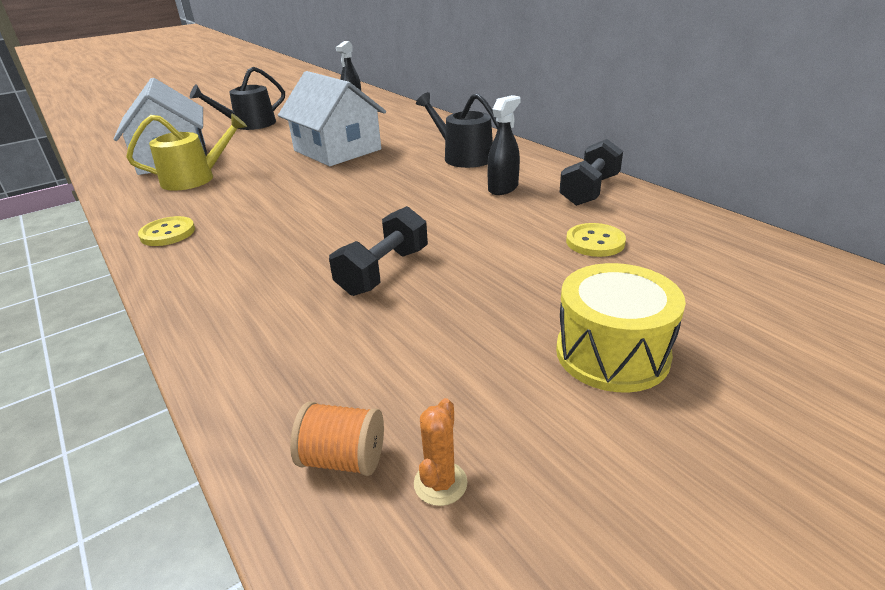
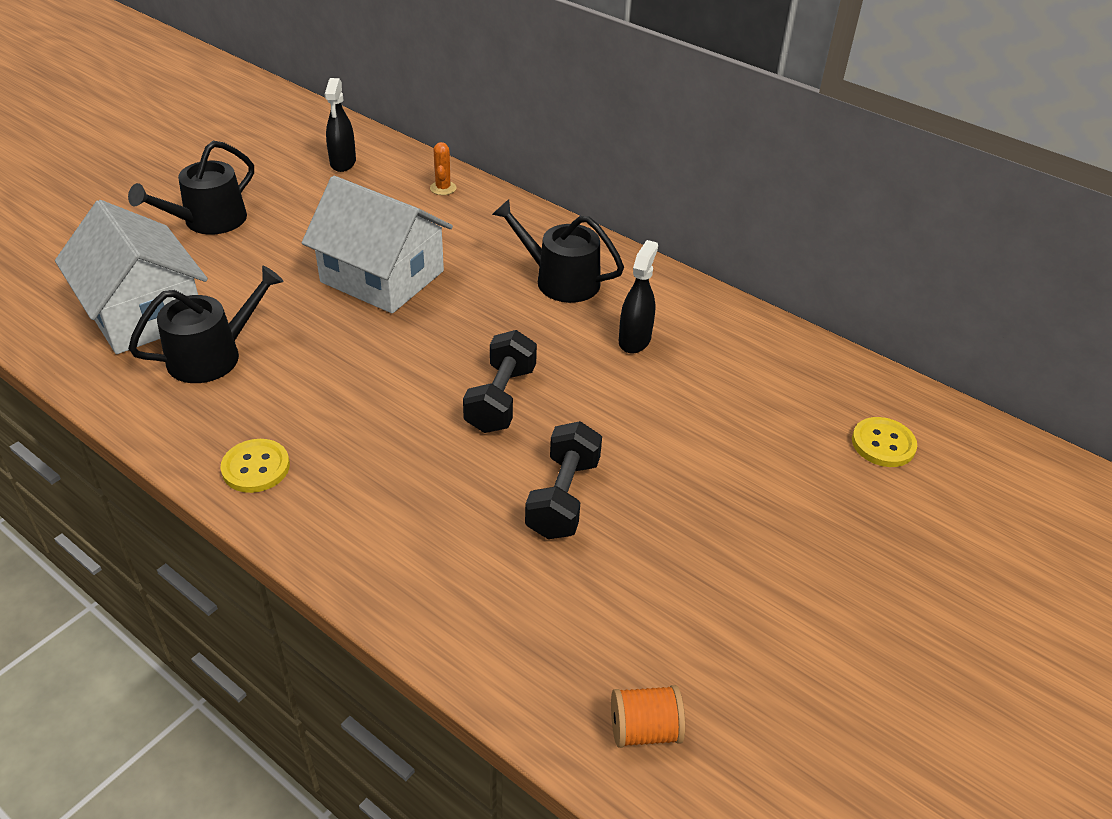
camera: 20 degrees left, 10 degrees up
yellow watering can [126,114,247,191] -> black watering can [128,266,284,383]
orange cactus [414,398,468,506] -> orange cactus moved to [430,142,456,195]
yellow drum [556,263,686,393] -> none
black dumbbell [559,139,623,206] -> black dumbbell moved to [463,330,537,433]
yellow button [566,223,626,257] -> yellow button moved to [852,417,917,467]

